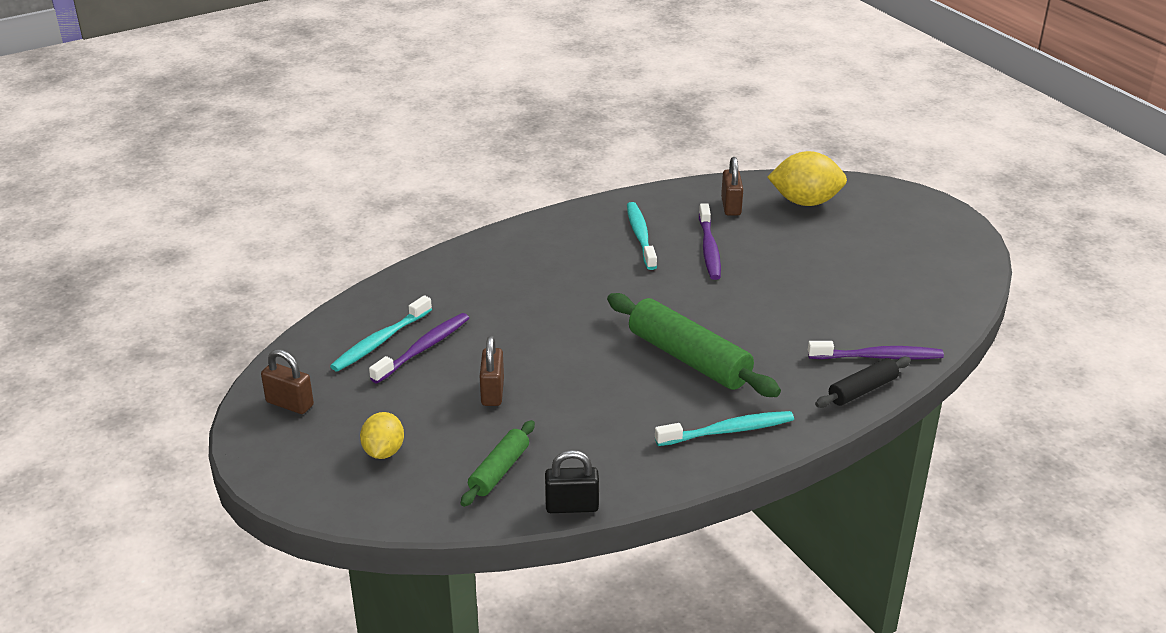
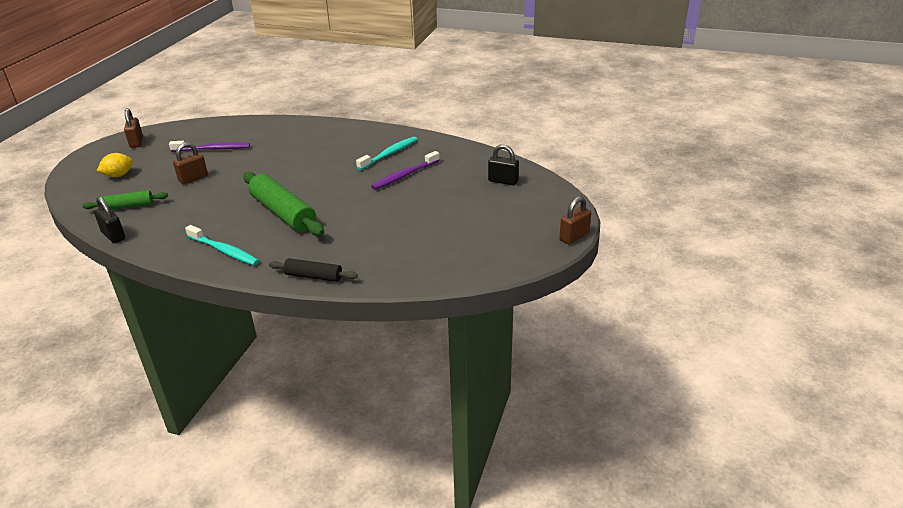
camera: 50 degrees right, 0 degrees up
turquoise toothbrush [330,295,432,372] -> none
green rolling pin [607,293,781,397] -> green rolling pin turned 45 degrees counterclockwise [243,172,324,236]
brown padlock [721,157,743,216] -> brown padlock moved to [559,196,591,244]
yellow lemon [767,151,847,206] -> black padlock [488,144,519,185]
purple toothbrush [808,341,944,359] -> none

